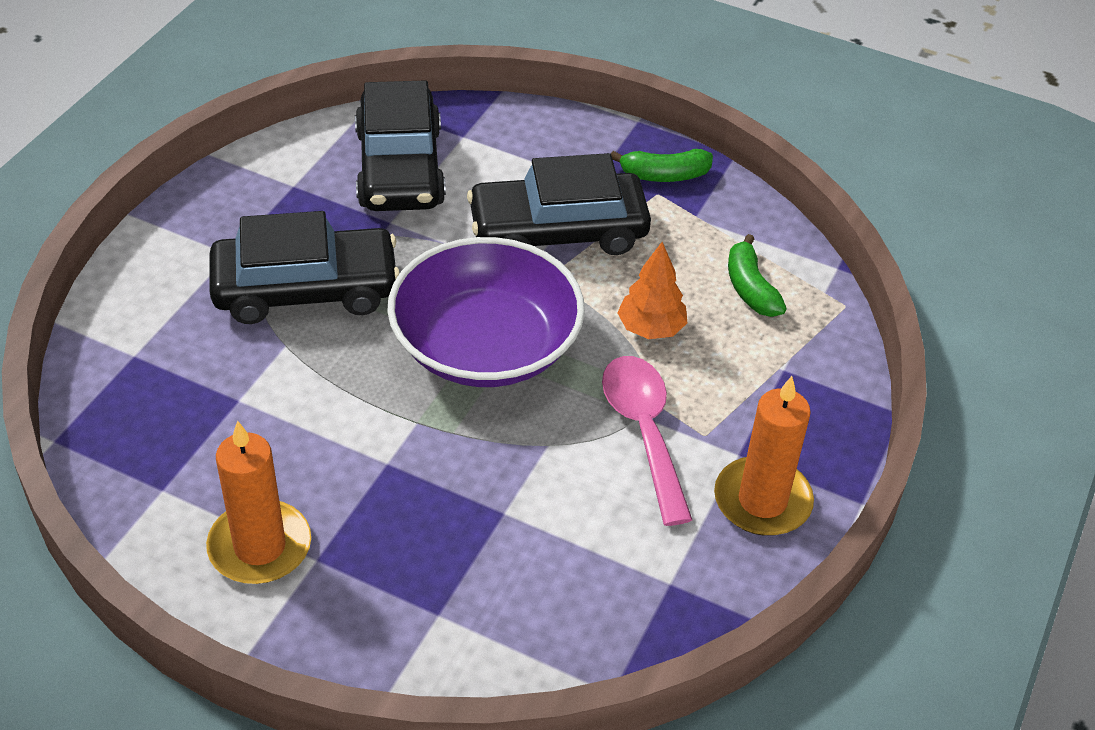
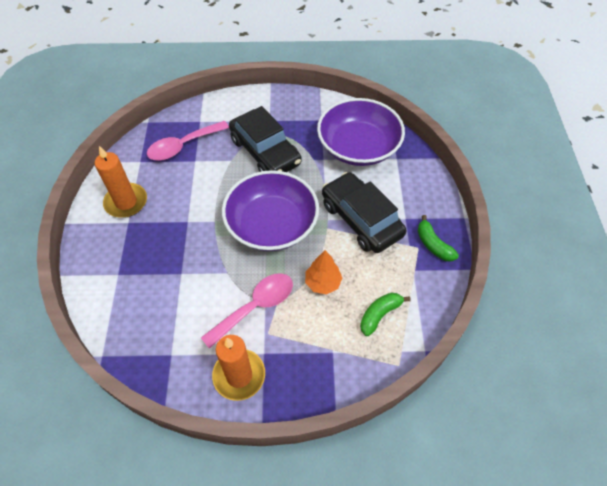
camera: 65 degrees right, 10 degrees up
black car [355,80,446,211] -> purple bowl [317,98,405,166]
none -> pink spoon [147,121,229,161]

